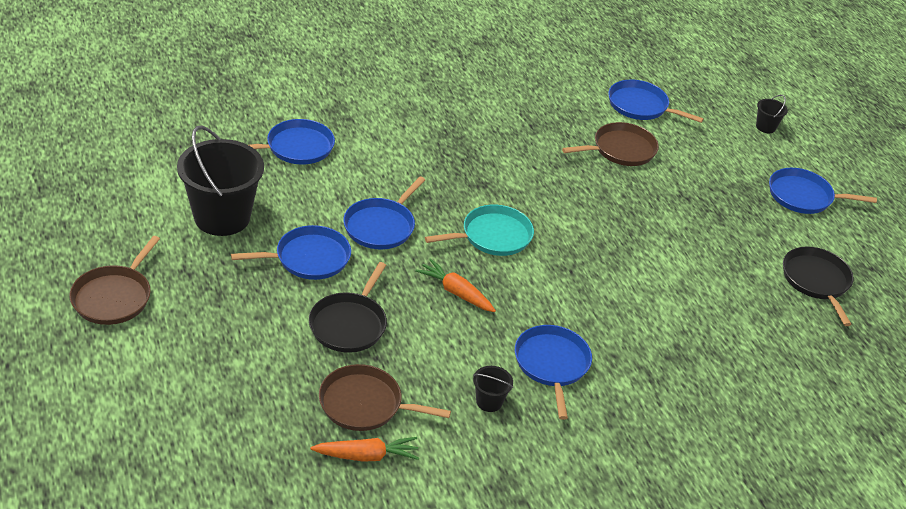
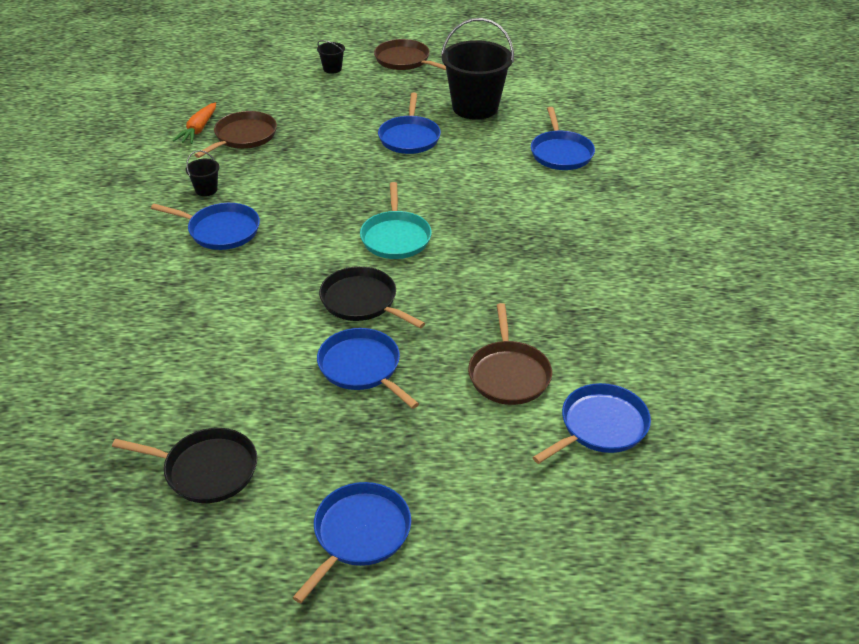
camera: 115 degrees right, 0 degrees up
black pan [309,262,387,353] -> black pan moved to [319,266,425,328]
blue pan [343,177,425,249] -> blue pan moved to [317,328,419,409]
orange carrot [415,258,496,312] -> none
black bucket [756,95,788,133] -> black bucket moved to [317,40,345,73]

